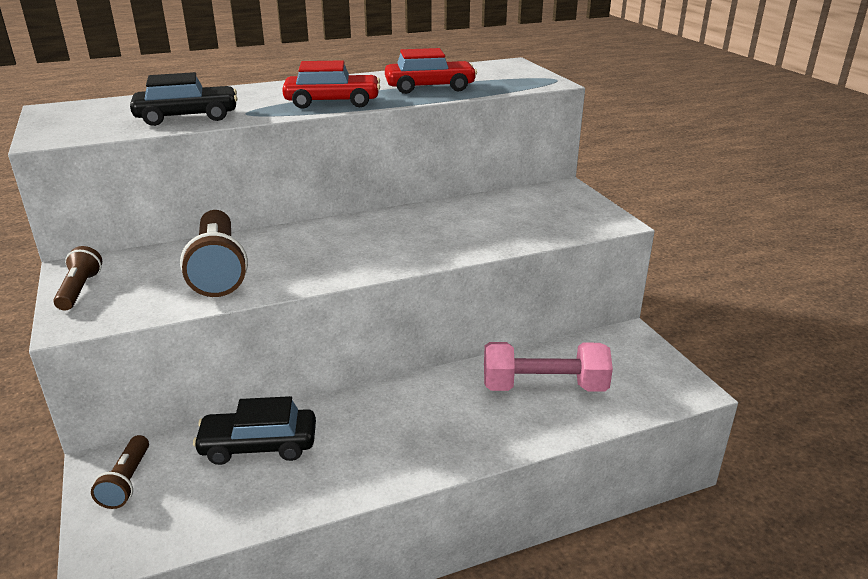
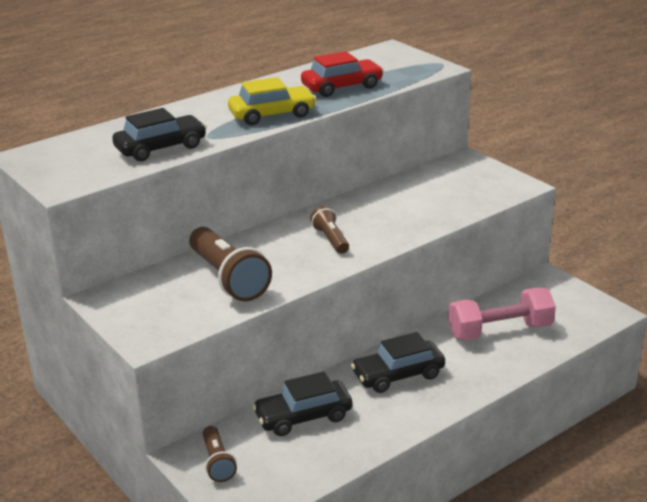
camera: 15 degrees left, 0 degrees up
brown flashlight [53,246,102,310] -> brown flashlight moved to [310,206,349,254]
red car [282,60,380,109] -> yellow car [228,77,317,125]
none -> black car [351,332,445,393]

